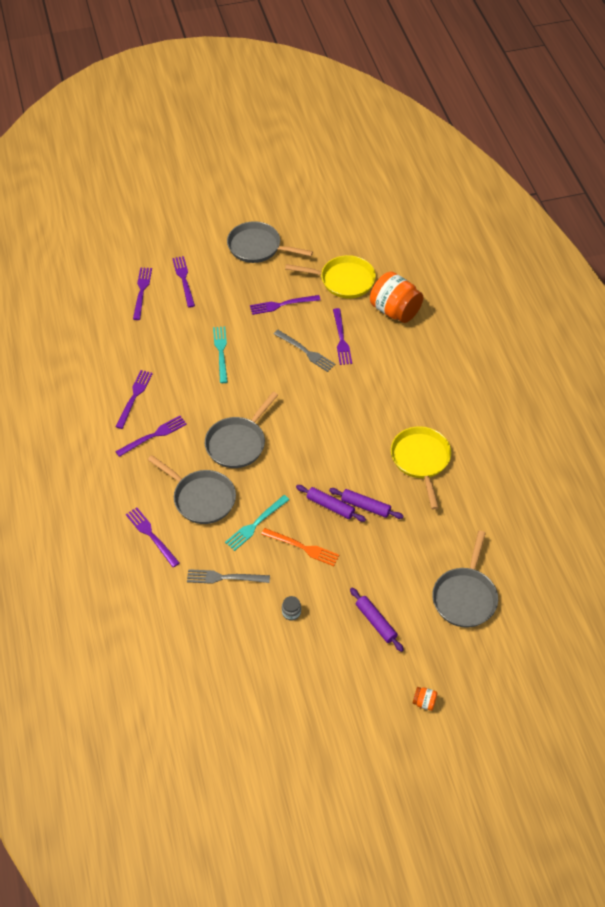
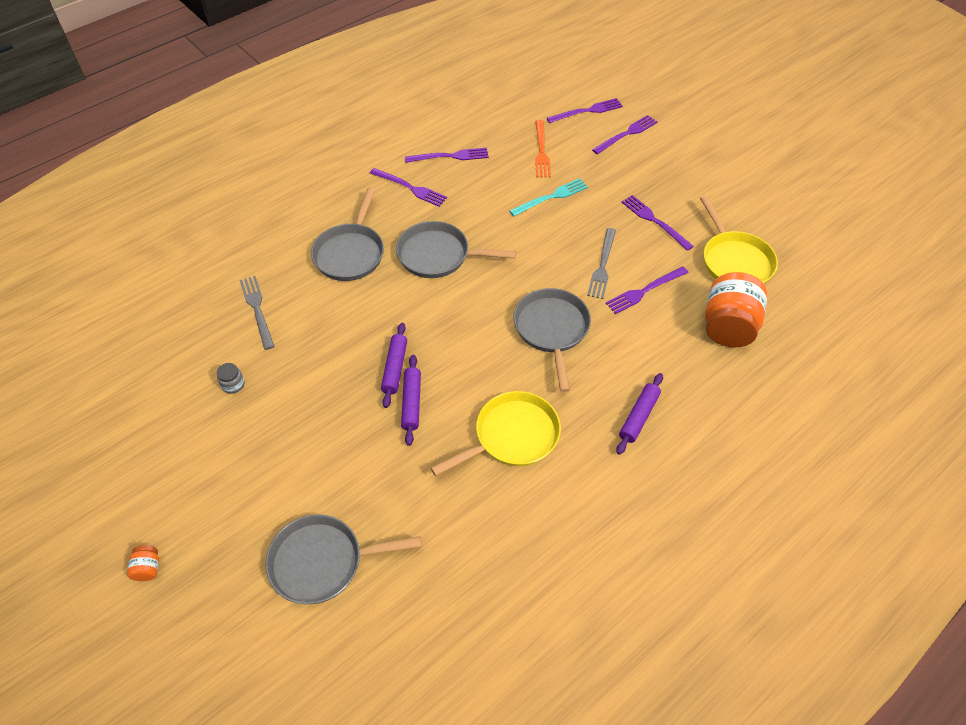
camera: 65 degrees right, 0 degrees up
purple fork [126,507,180,568] -> none
turquoise fork [225,495,290,551] -> none
grey pan [227,221,313,263] -> grey pan moved to [514,288,591,392]
orange fork [261,528,339,566] -> orange fork moved to [535,120,551,178]
purple rolling pin [350,588,404,652] -> purple rolling pin moved to [616,373,663,455]

